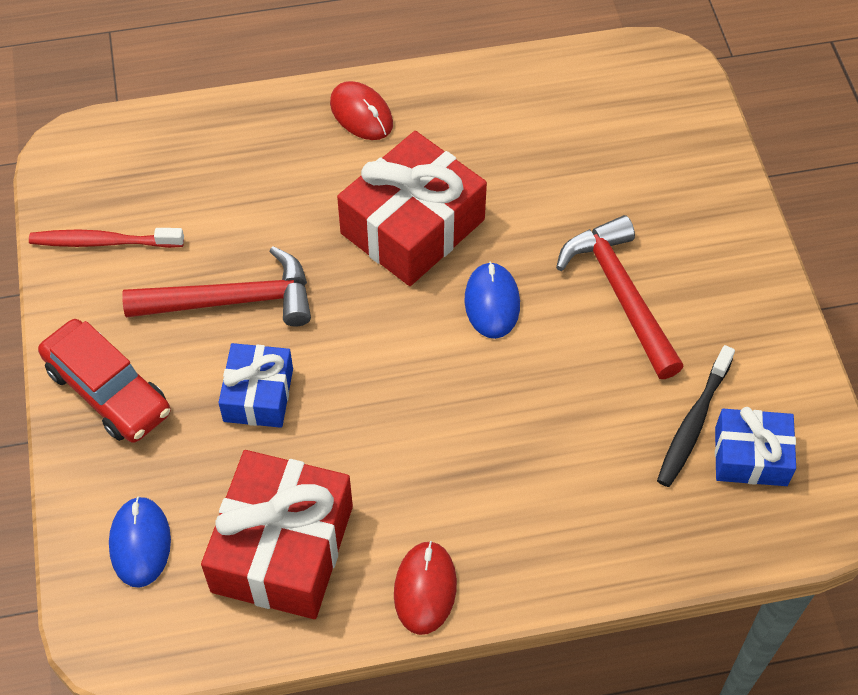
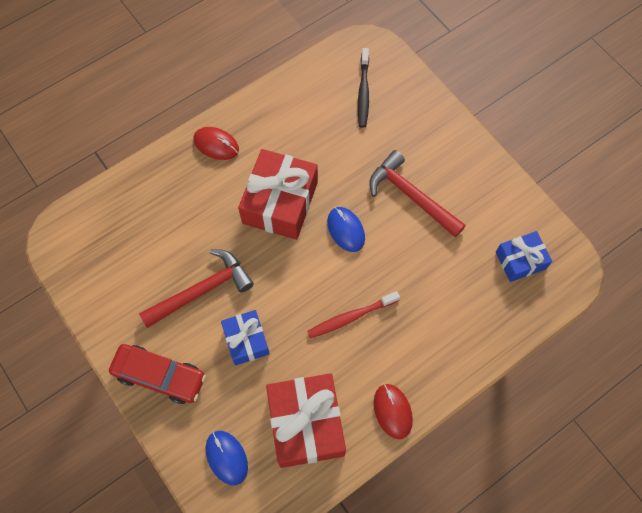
camera: 25 degrees left, 10 degrees up
red toothbrush [29,228,184,248] -> red toothbrush moved to [307,291,400,338]
black toothbrush [657,345,735,487] -> black toothbrush moved to [358,48,369,128]

